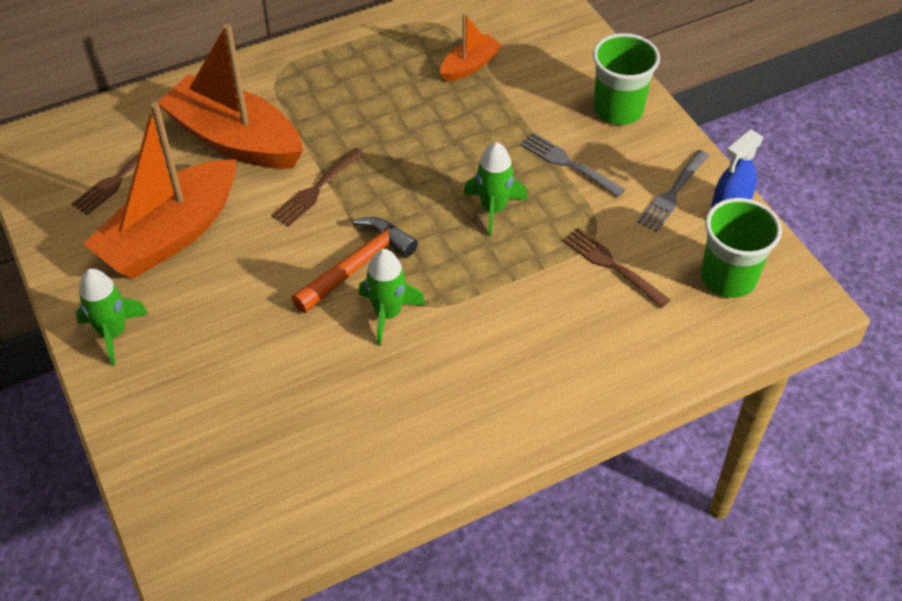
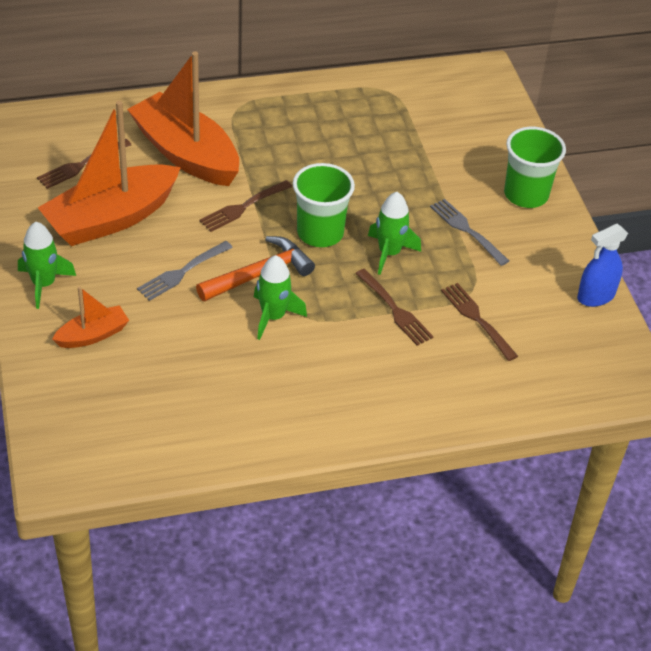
camera: 10 degrees right, 5 degrees down
orange boat [440,13,502,82] -> orange boat moved to [52,287,129,348]
grey fork [637,150,710,232] -> grey fork moved to [137,241,233,301]
green cup [701,198,782,298] -> green cup moved to [293,163,355,247]
none -> brown fork [355,269,434,346]

